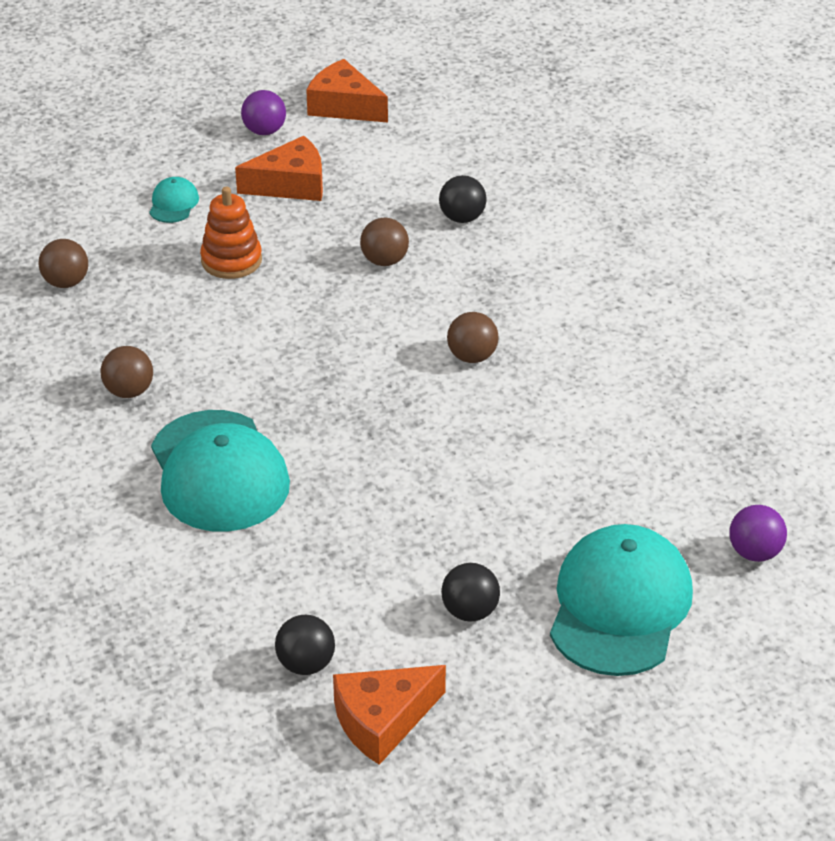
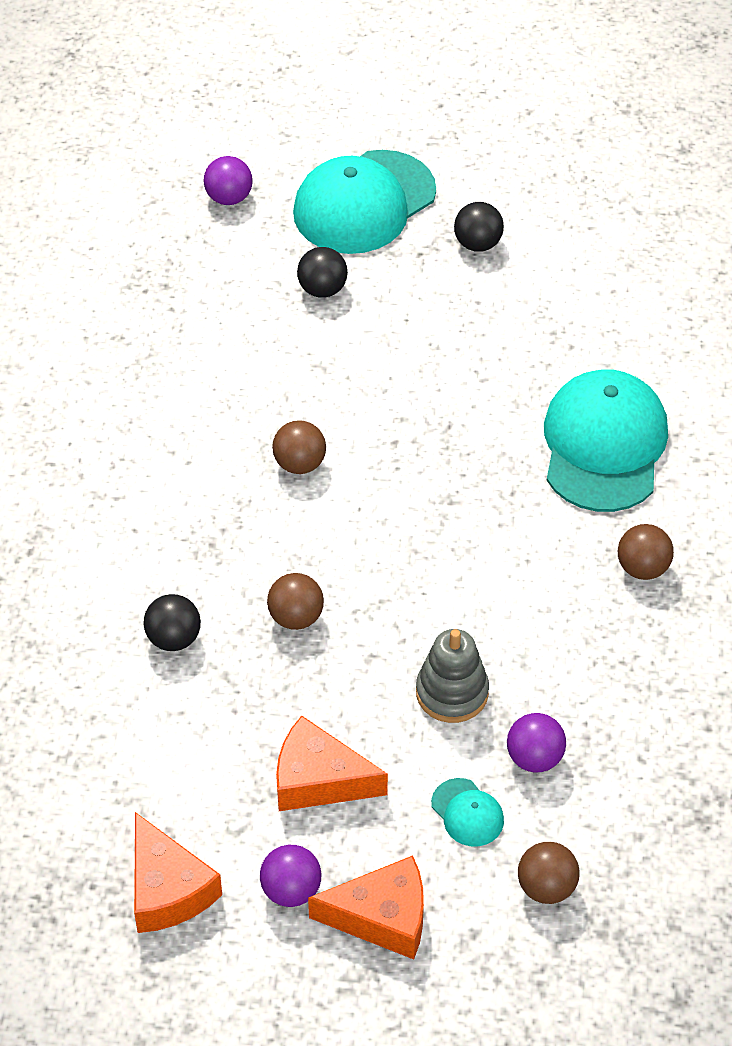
camera: 150 degrees left, 10 degrees up
brown ball [39,239,88,288] -> brown ball moved to [518,842,580,904]
turquoise cap [149,177,199,223] -> turquoise cap turned 75 degrees counterclockwise [431,778,504,846]
orange stacking toy [200,187,262,279] -> grey stacking toy [416,629,489,723]
black ball [275,615,335,675] -> black ball moved to [297,247,348,298]
orange cheese [333,665,446,765] -> orange cheese moved to [308,855,424,959]
none -> purple ball [507,713,566,773]

